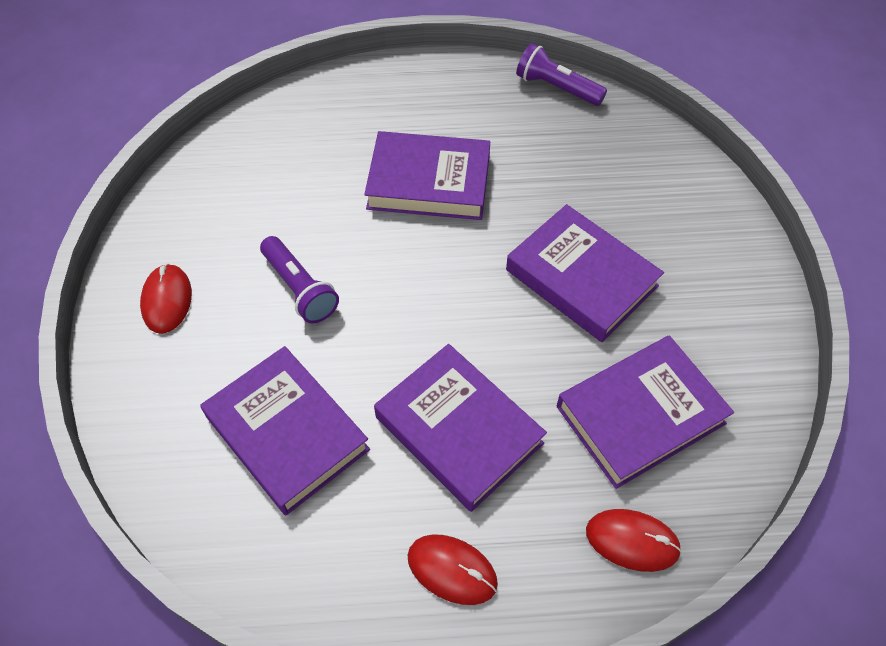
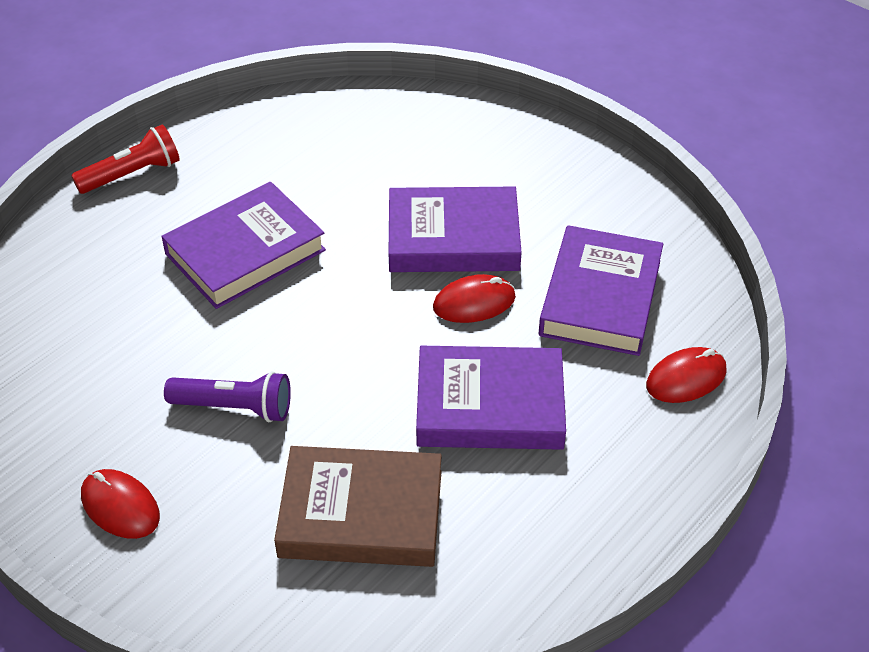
camera: 45 degrees left, 10 degrees down
purple book [200,346,370,515] -> brown book [274,446,442,567]
red mouse [408,534,498,605] -> red mouse moved to [433,274,516,323]
purple flashlight [516,43,607,106] -> none
none -> red flashlight [71,125,180,194]

